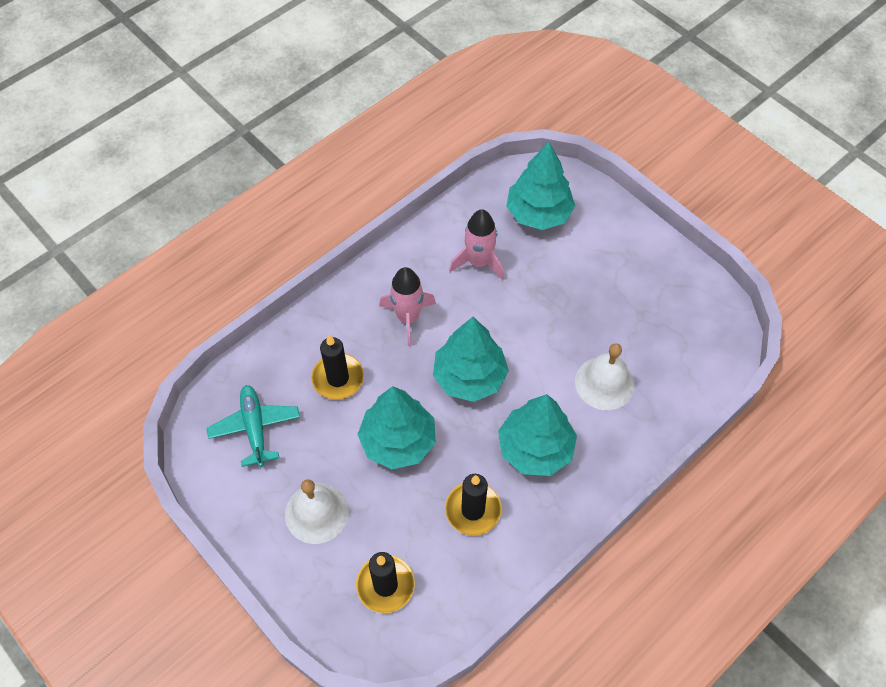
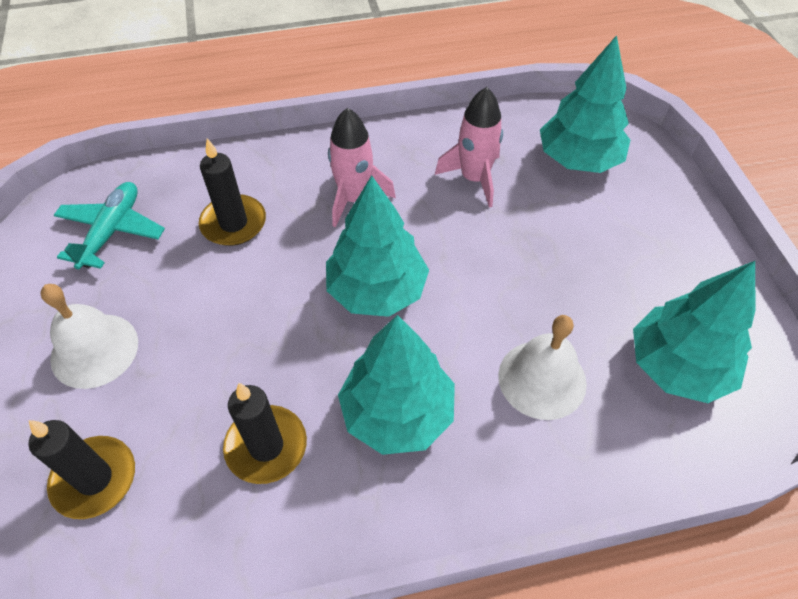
camera: 30 degrees right, 5 degrees down
turquoise tree [357,386,436,469] -> turquoise tree moved to [633,261,756,403]

